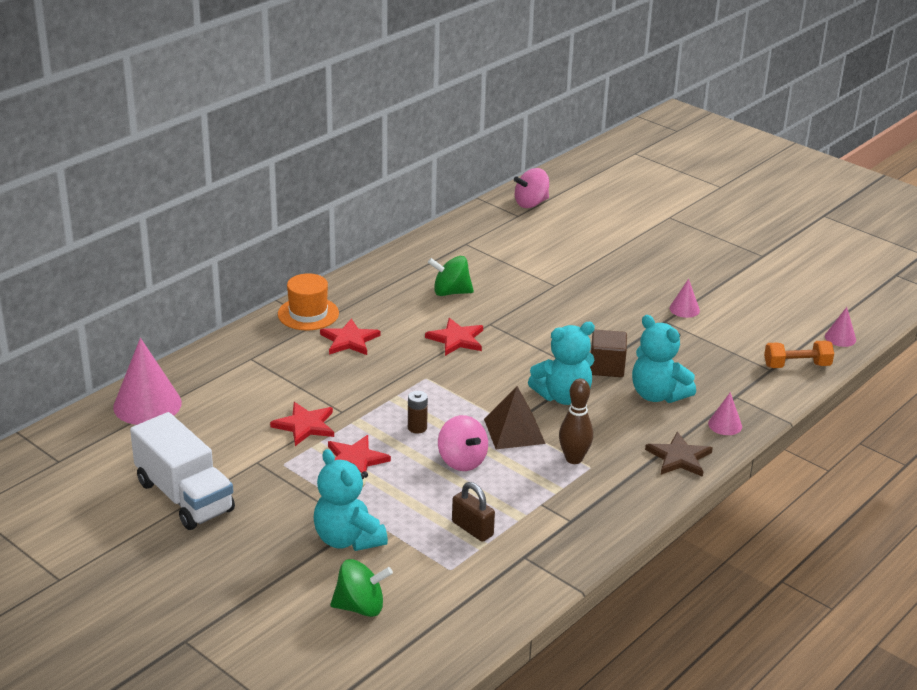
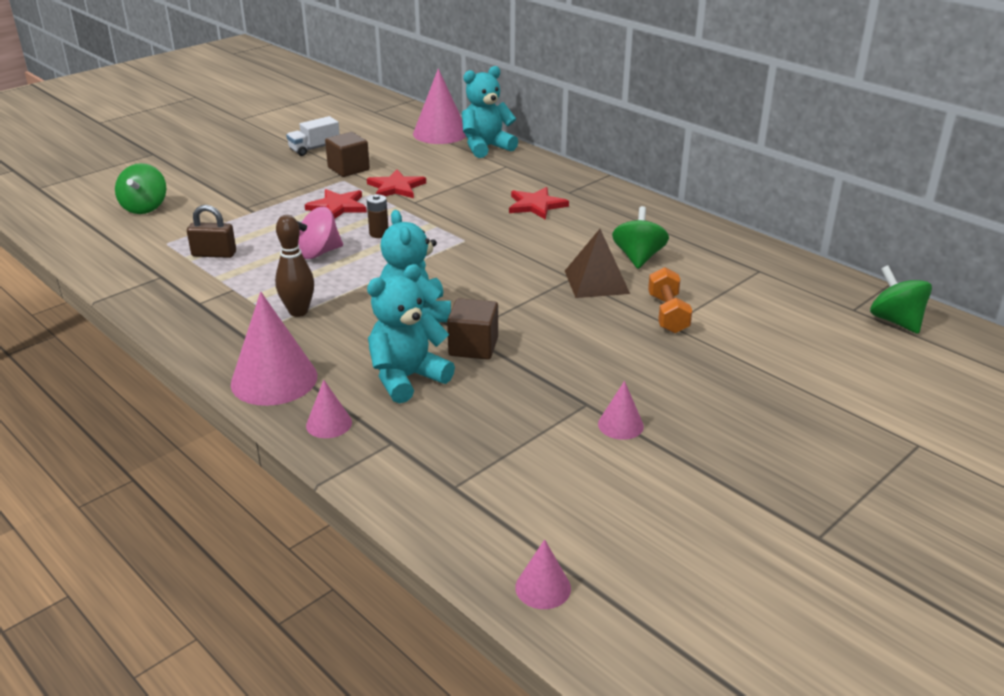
camera: 95 degrees right, 0 degrees up
white truck [130,412,235,530] -> white truck [286,116,340,156], size x0.53
orange hat [278,273,339,330] -> none
turquoise teddy bear [314,449,388,551] -> turquoise teddy bear moved to [462,66,518,158]
red star [425,318,483,356] -> none
brown padlock [452,482,495,542] -> brown padlock turned 45 degrees clockwise [187,205,236,258]
brown pyramid [484,386,546,449] -> brown pyramid moved to [565,229,630,298]
pink spinning top [514,168,549,208] -> green spinning top [870,266,932,334]
brown star [645,432,713,477] -> pink cone [231,292,317,406]
orange dumbbell [764,341,834,368] -> orange dumbbell moved to [648,267,692,333]
none -> brown cube [325,132,370,177]

